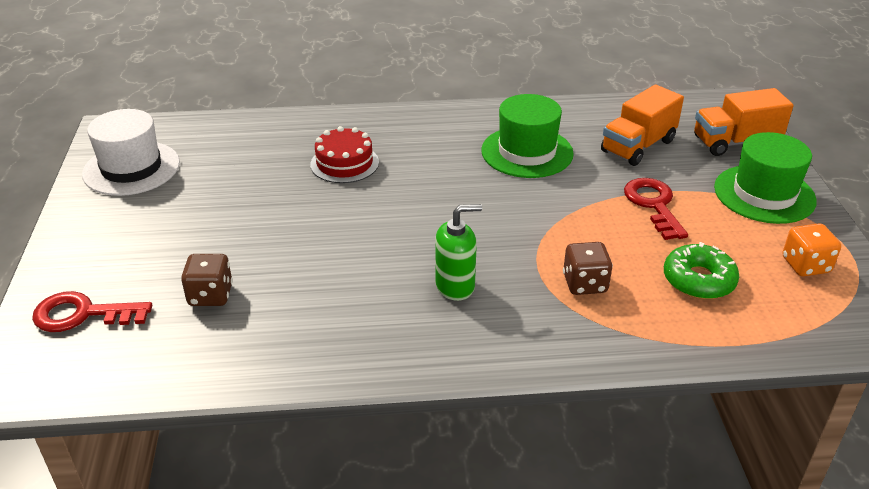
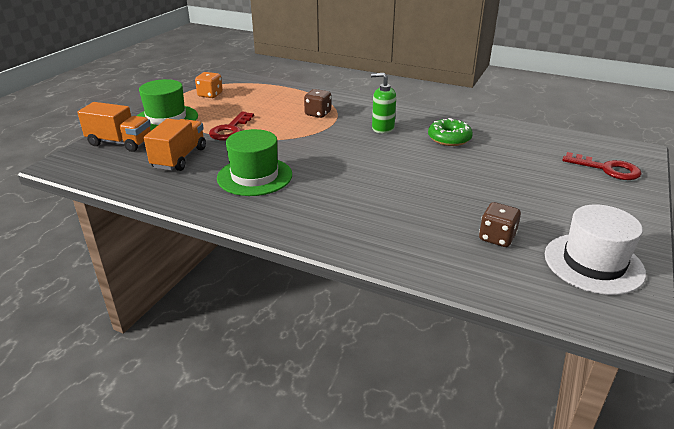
camera: 150 degrees left, 5 degrees down
brown dice [181,254,233,306] -> brown dice moved to [479,202,521,247]
red cake [310,126,379,183] -> none
orange truck [601,85,684,166] -> orange truck turned 60 degrees counterclockwise [144,119,206,171]
green donut [664,242,739,299] -> green donut moved to [428,118,473,146]

